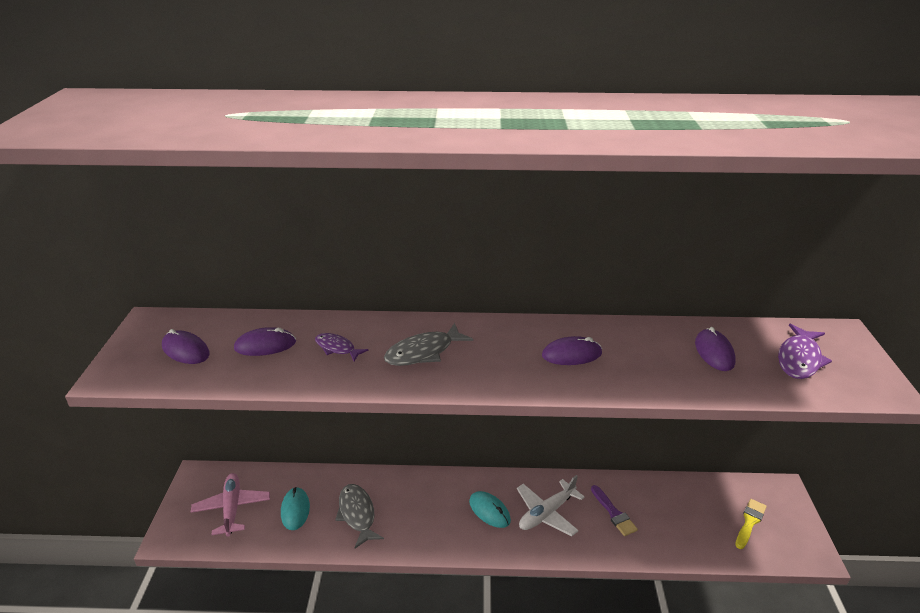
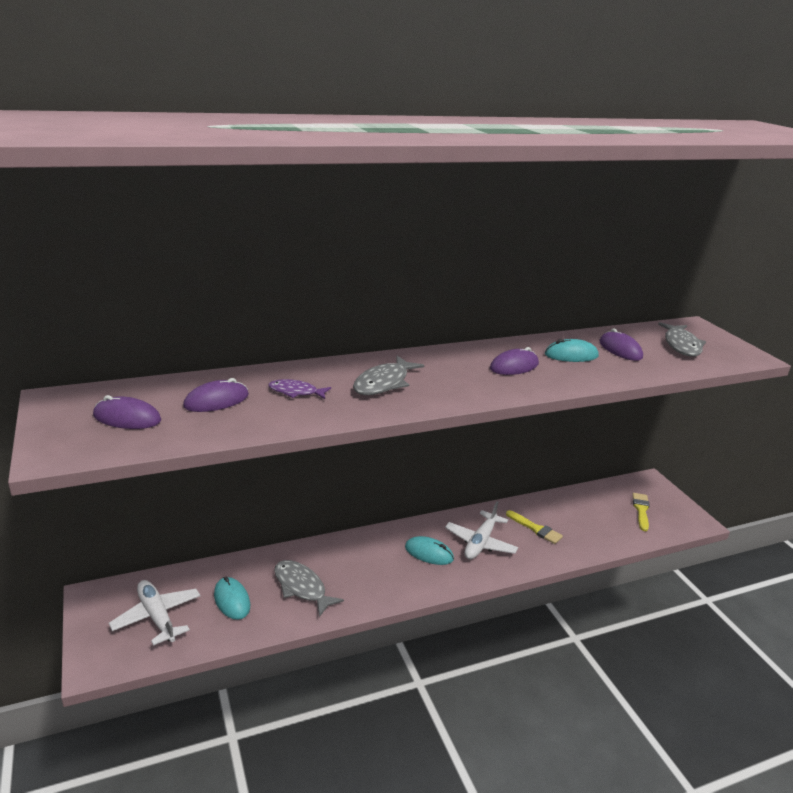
camera: 25 degrees left, 5 degrees down
pink plane [191,473,270,537] -> white plane [109,580,200,646]
purple brush [591,485,638,536] -> yellow brush [506,510,563,544]
purple fish [778,323,832,379] -> grey fish [658,322,706,357]
none -> turquoise mouse [545,339,599,362]

